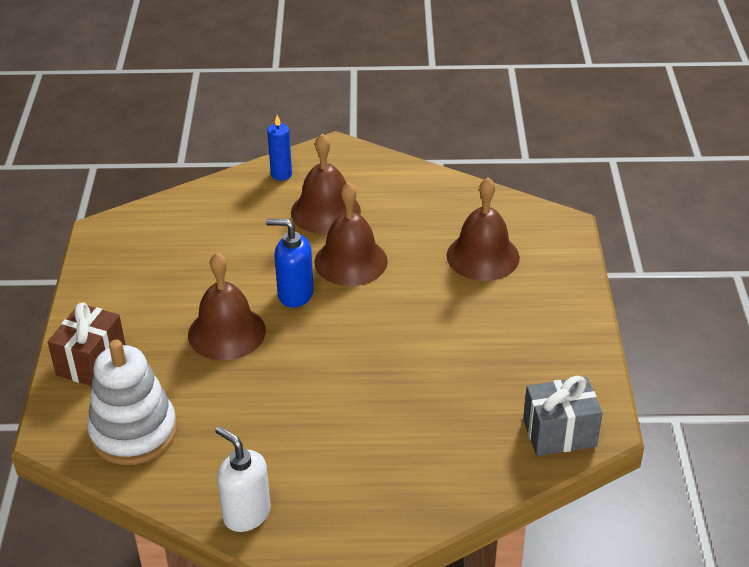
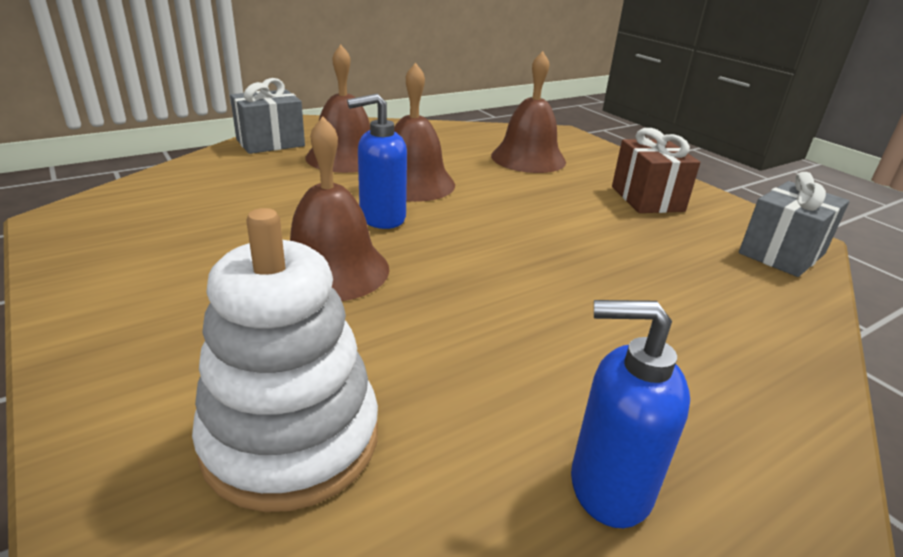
camera: 35 degrees left, 10 degrees down
brown gift [48,302,125,386] -> brown gift moved to [612,128,700,213]
white soap dispenser [215,426,271,532] -> blue soap dispenser [571,300,690,528]
blue candle [267,115,292,181] -> grey gift [230,78,305,154]

